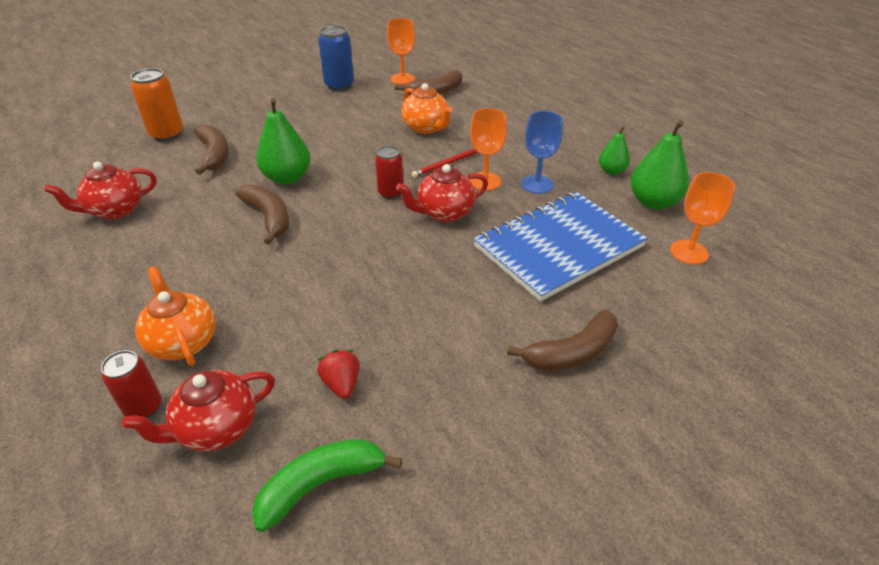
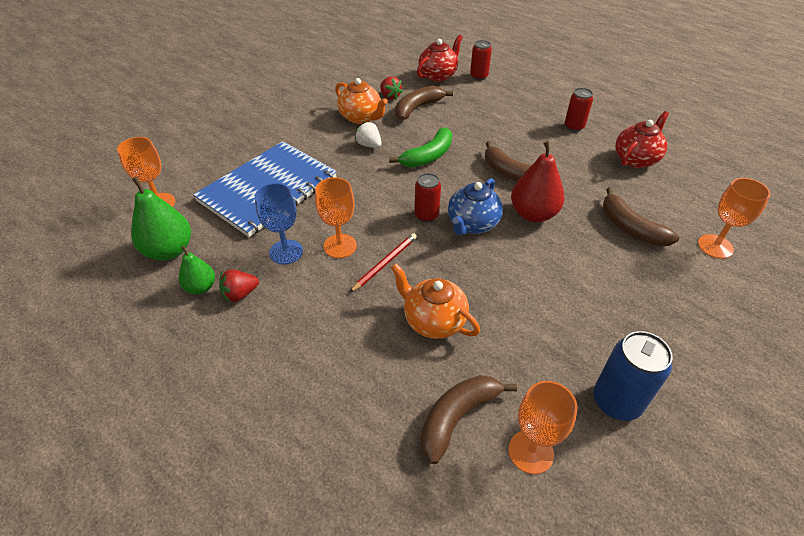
camera: 165 degrees right, 5 degrees up
orange can [130,68,183,141] -> orange goblet [698,178,770,259]
orange teapot [135,266,216,366] -> orange teapot moved to [335,78,388,124]
green banana [252,439,402,532] -> green banana moved to [389,127,452,168]
green pear [256,98,310,185] -> red pear [511,141,565,222]
red teapot [396,164,488,222] -> none
brown banana [507,310,618,371] -> brown banana moved to [395,86,453,120]
none -> red strawberry [219,269,259,303]
none -> white strawberry [355,122,382,148]
none -> blue teapot [448,178,503,236]
none -> red can [565,88,593,132]

